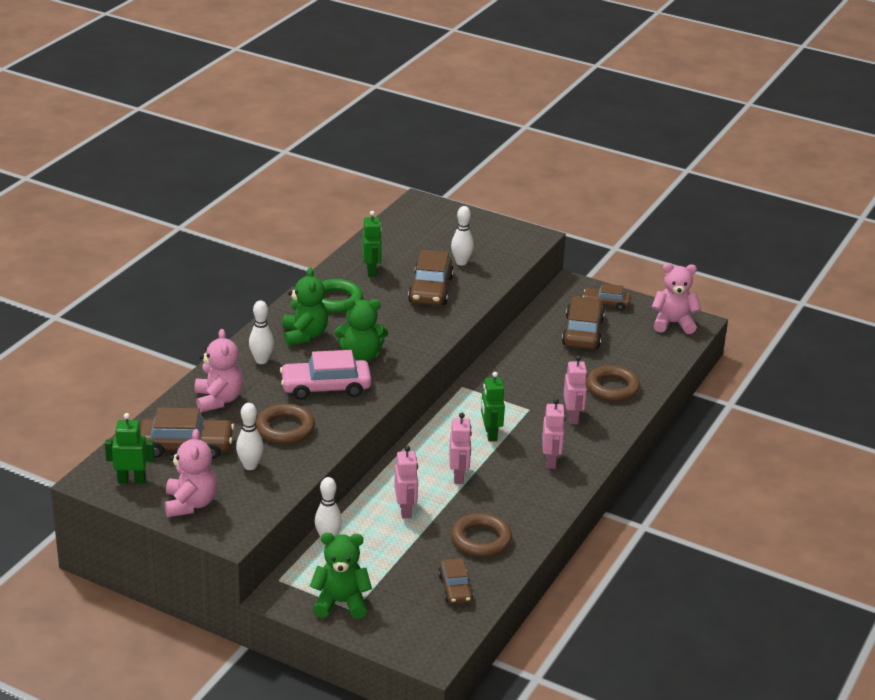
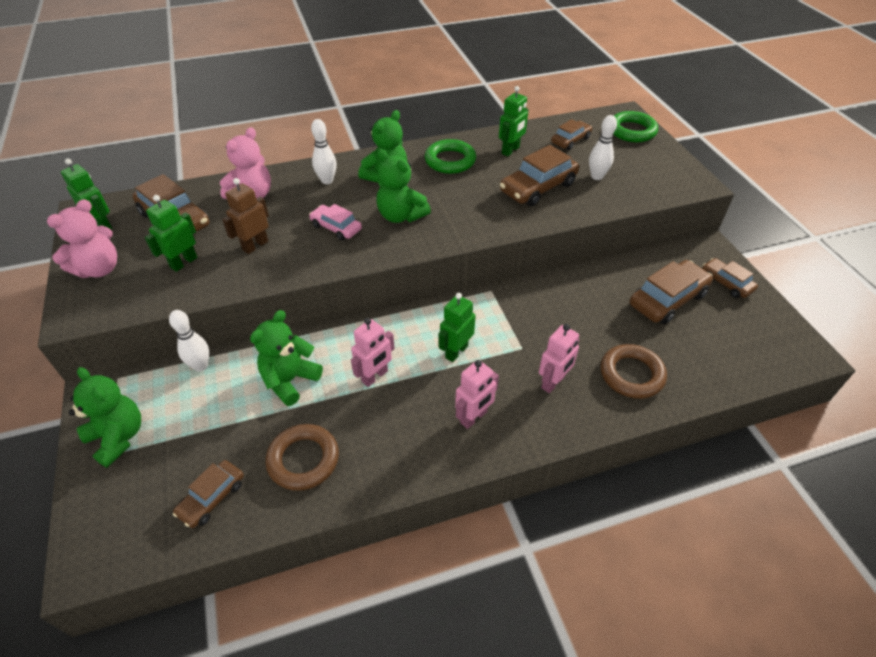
camera: 45 degrees right, 15 degrees up
white bowling pin [236,403,263,470] -> green robot [145,195,198,272]
brown ring [255,404,315,444] -> brown robot [222,178,269,254]
pink car [280,350,371,400] -> pink car [309,204,362,240], size x0.60
pink robot [394,446,418,519] -> green teddy bear [250,310,323,406]
pink teddy bear [651,263,701,334] -> none
none -> brown car [551,119,592,150]
none -> green ring [613,111,658,142]

